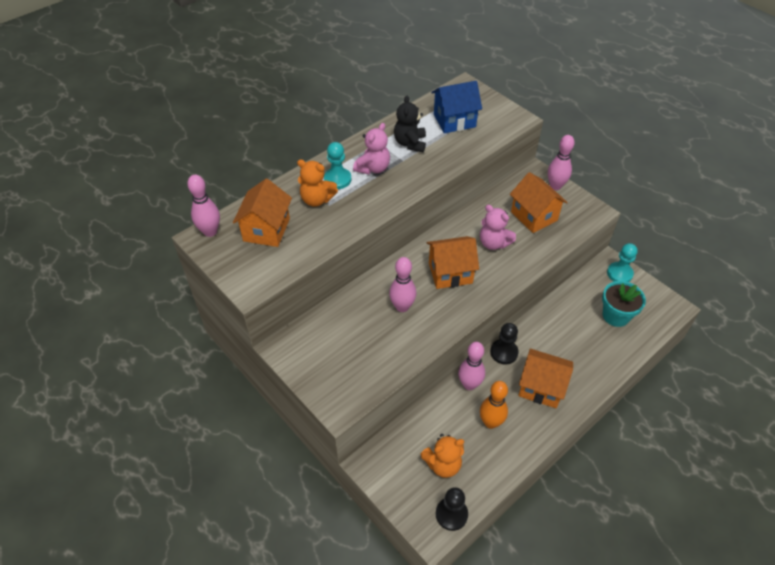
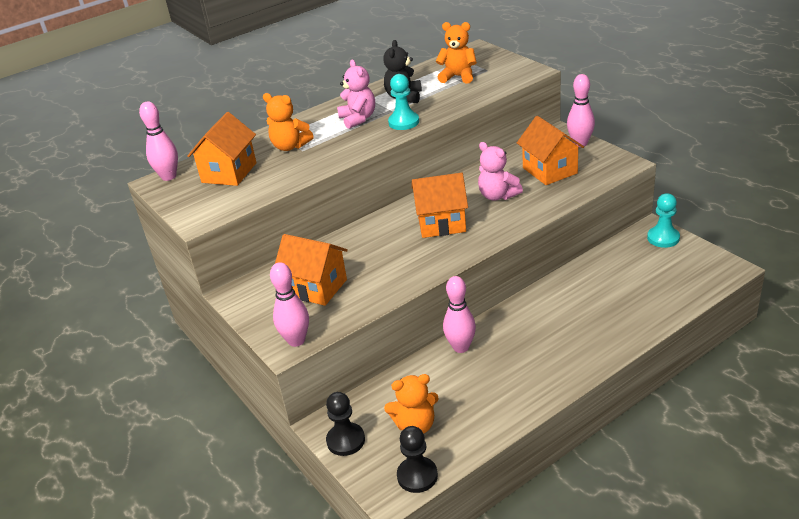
camera: 10 degrees right, 15 degrees down
turquoise pawn [324,142,351,189] -> turquoise pawn moved to [388,74,419,130]
pink teddy bear [353,123,390,174] -> pink teddy bear turned 60 degrees counterclockwise [337,60,375,129]
pink bowling pin [389,257,416,312] -> pink bowling pin moved to [270,262,309,347]
blue house [431,81,482,133] -> orange teddy bear [436,22,477,84]
orange bowling pin [480,381,508,429] -> none
black pawn [490,323,519,364] -> black pawn moved to [326,392,365,456]
orange house [518,349,573,408] -> orange house moved to [275,234,348,306]
turquoise flower pot [602,281,646,327] -> none

